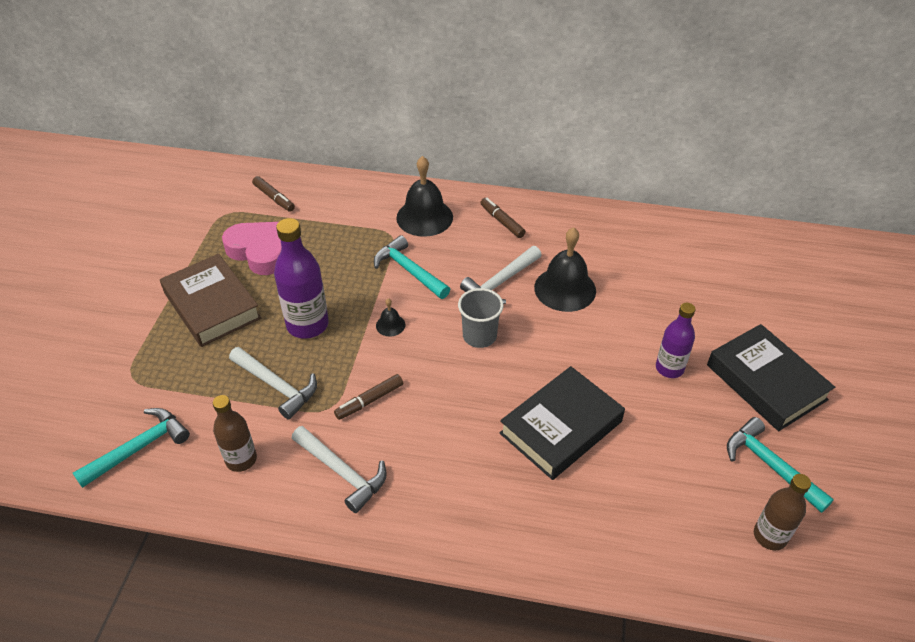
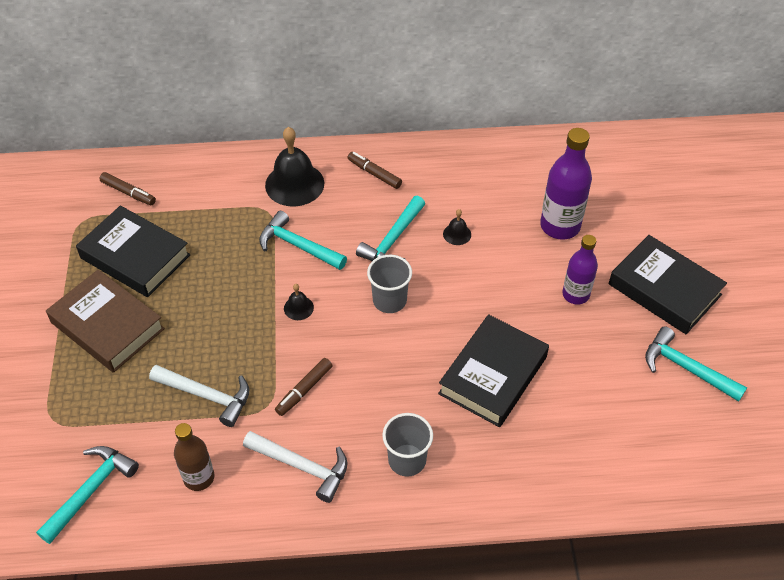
camera: 15 degrees left, 5 degrees up
pink heart [222,222,281,275] -> black book [76,205,190,297]
purple bottle [274,218,329,339] -> purple bottle moved to [540,128,592,240]
white hammer [460,246,542,304] -> turquoise hammer [356,196,425,261]
black bell [534,227,596,312] -> black bell [443,209,471,245], size x0.46
brown bottle [754,474,811,551] -> none
none -> grey cup [382,413,433,477]

